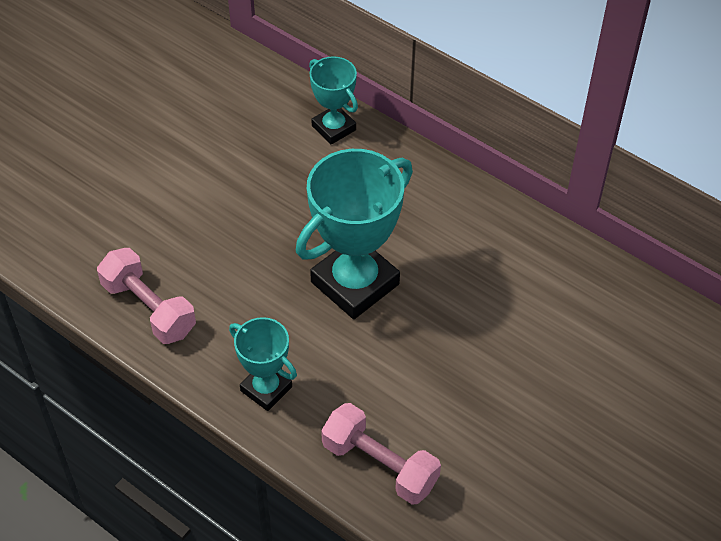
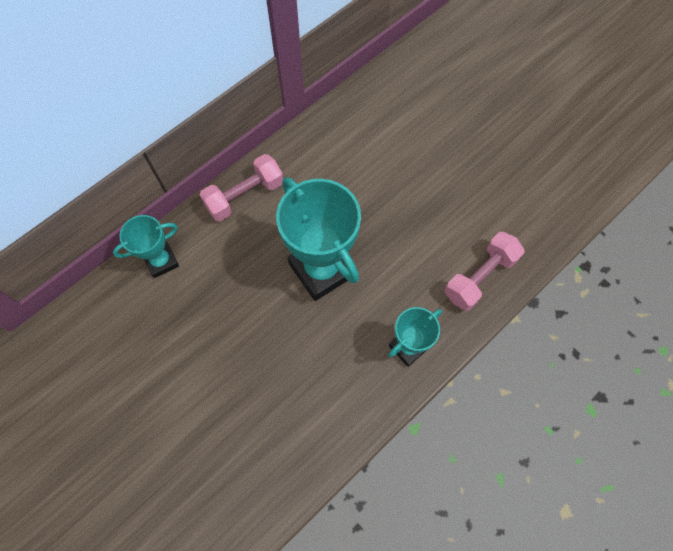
camera: 80 degrees left, 15 degrees up
pink dumbbell [97,248,196,344] -> pink dumbbell moved to [199,154,283,221]

